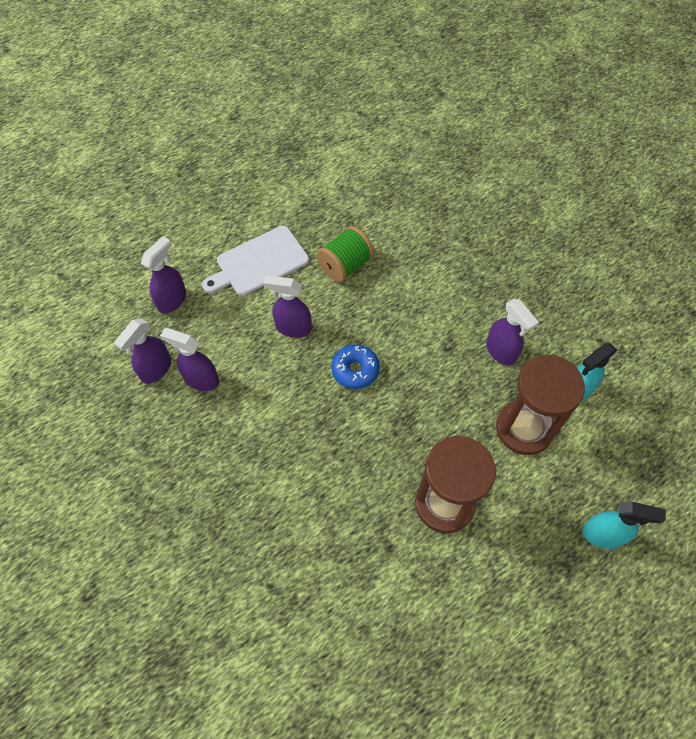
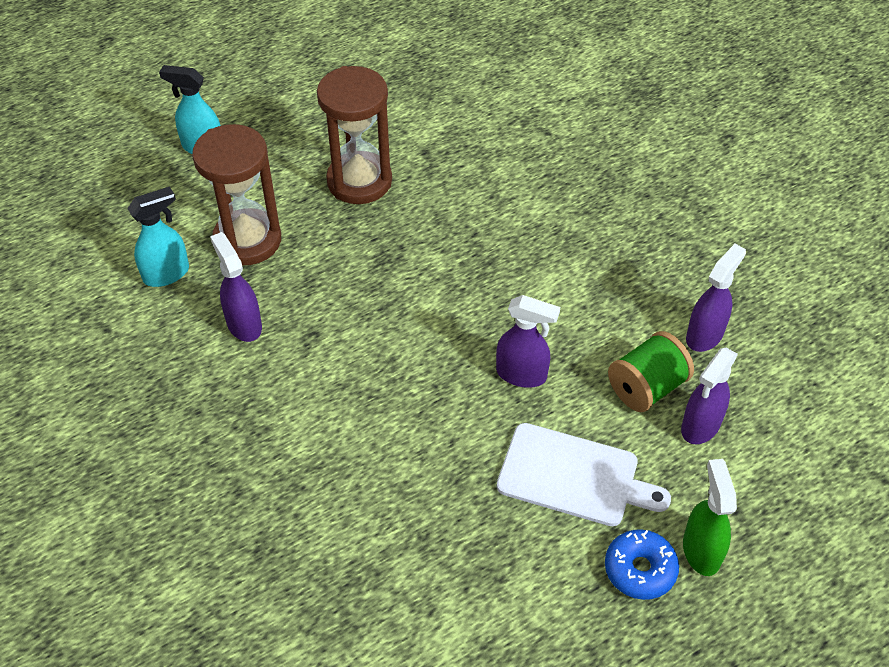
camera: 175 degrees left, 10 degrees down
purple spray bottle [160,328,219,391] -> none
white cutting board [202,226,309,296] -> white cutting board turned 45 degrees clockwise [497,423,671,526]
green spool [317,226,374,282] -> green spool moved to [608,331,694,412]
blue donut [331,344,380,389] -> blue donut moved to [605,529,679,600]
none -> green spray bottle [683,459,737,576]

